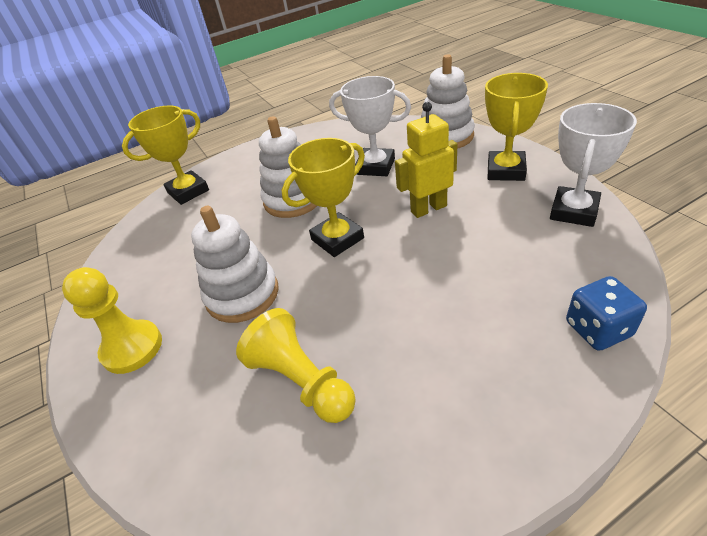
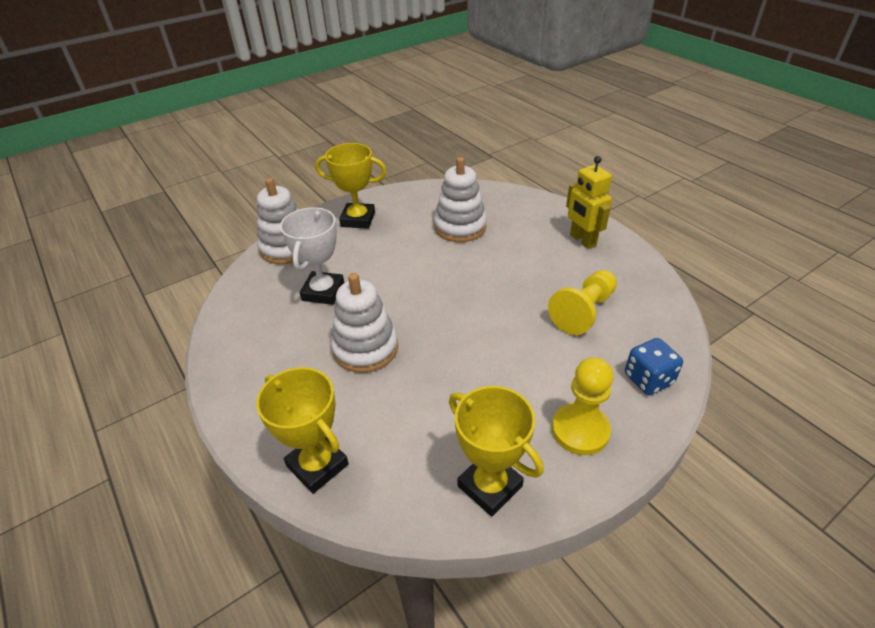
camera: 100 degrees left, 0 degrees up
white stacking toy [191,206,279,323] -> white stacking toy moved to [434,157,487,242]
yellow trophy [282,138,365,257] -> yellow trophy moved to [449,386,544,517]
yellow robot [395,102,457,218] -> yellow robot moved to [566,156,612,249]
white trophy [550,103,637,227] -> none
blue dice [566,276,647,351] -> blue dice moved to [625,338,683,395]

